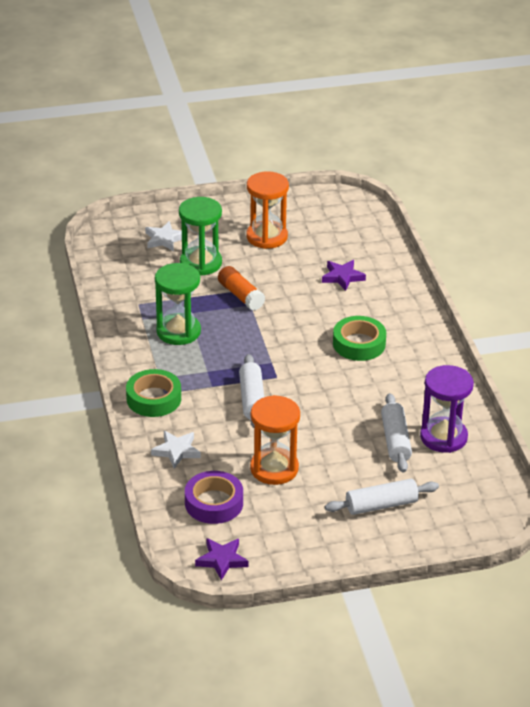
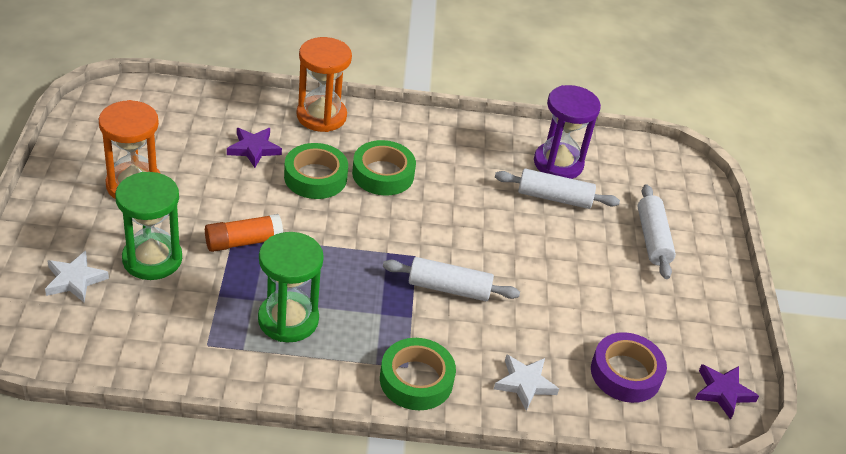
camera: 80 degrees left, 5 degrees up
orange hourglass [250,395,300,485] -> orange hourglass moved to [297,37,352,132]
none -> green tape [284,143,348,199]

